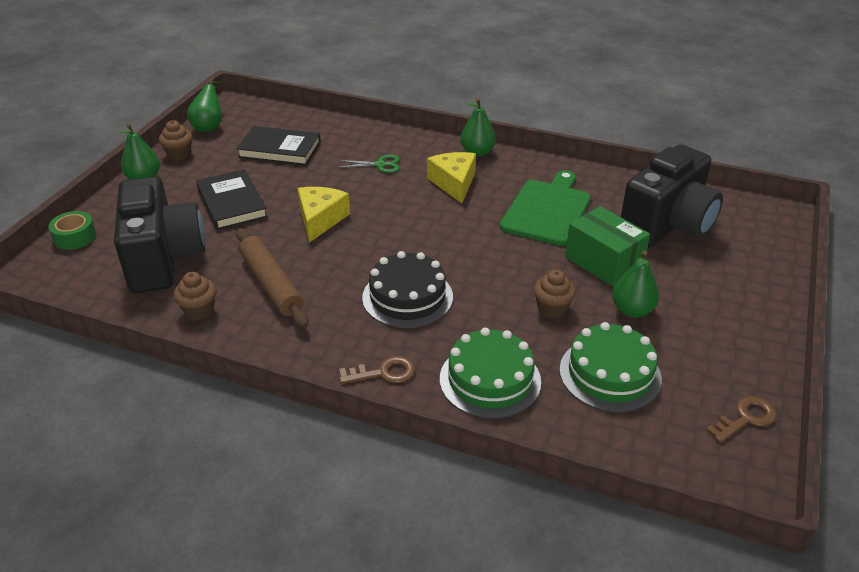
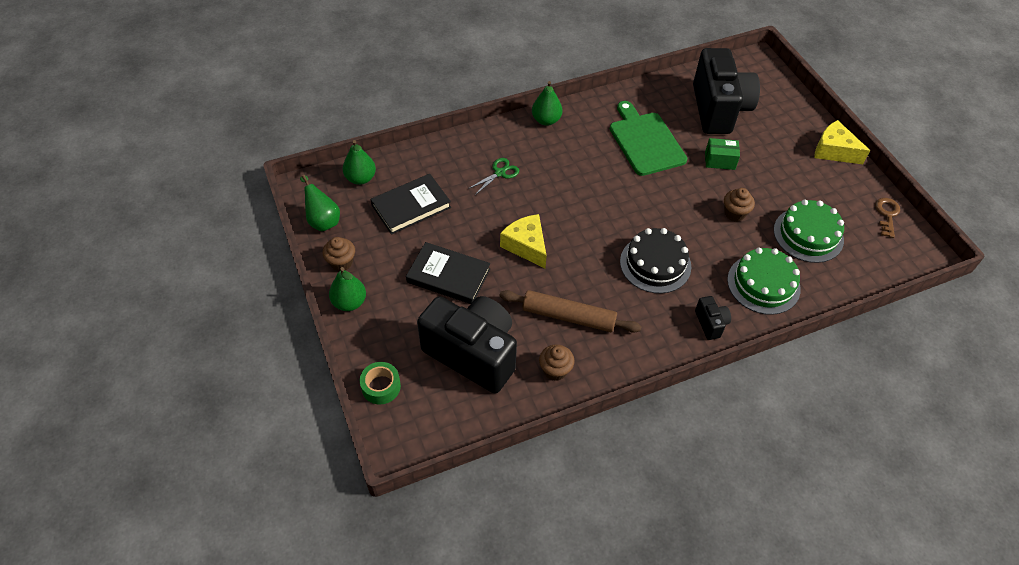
camera: 45 degrees left, 15 degrees up
brown key [339,356,415,384] -> black camera [695,296,731,340]
yellow cheese [427,152,476,203] -> yellow cheese moved to [814,120,870,164]
green box [565,206,650,287] -> green box [705,138,740,170], size x0.62
green pear [612,250,659,318] -> green pear moved to [343,140,376,185]

